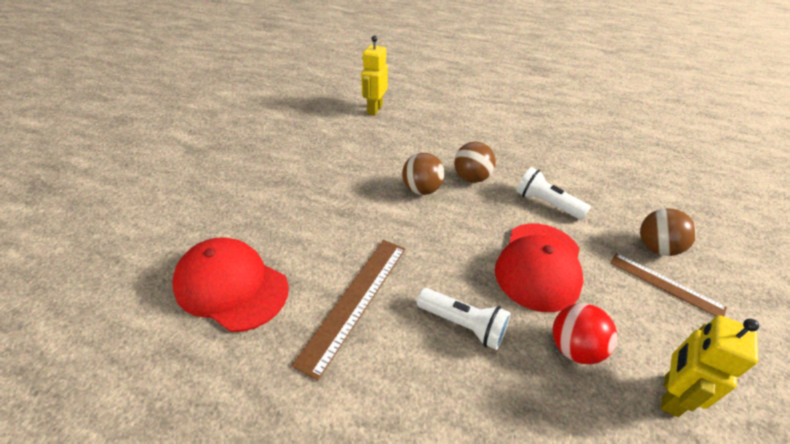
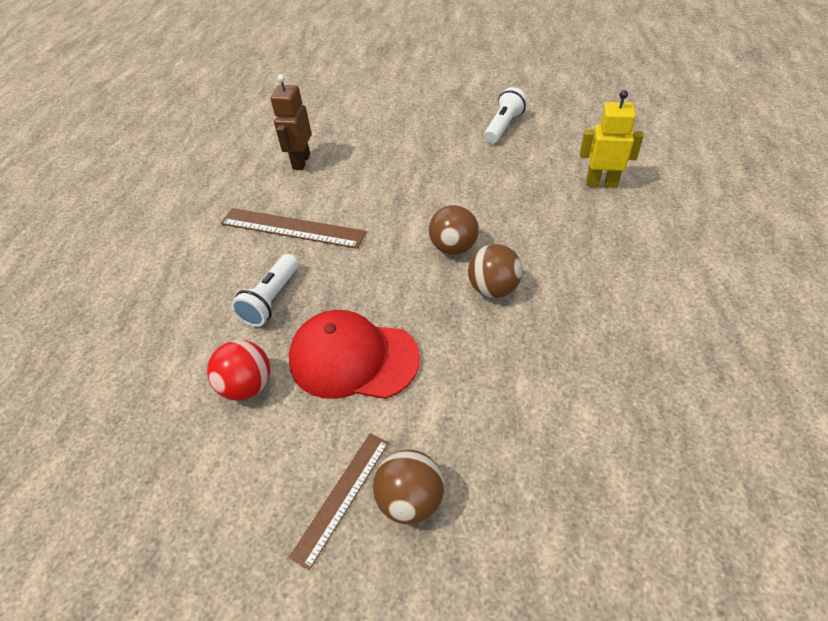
camera: 85 degrees right, 5 degrees up
red cap [173,237,289,332] -> brown robot [271,74,312,170]
white flashlight [516,167,591,220] -> white flashlight moved to [484,87,527,144]
yellow robot [661,315,759,417] -> none

